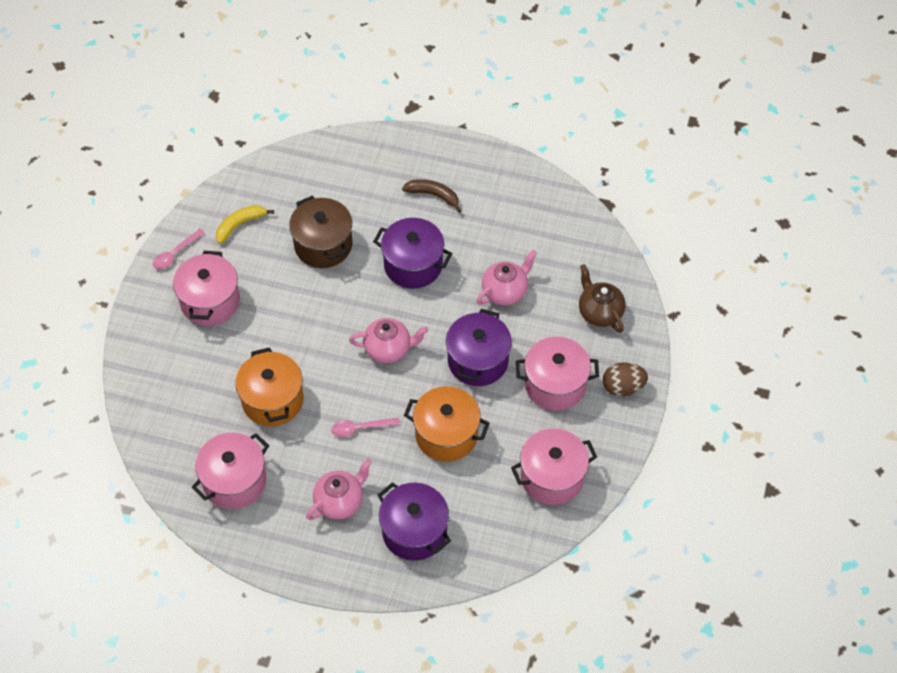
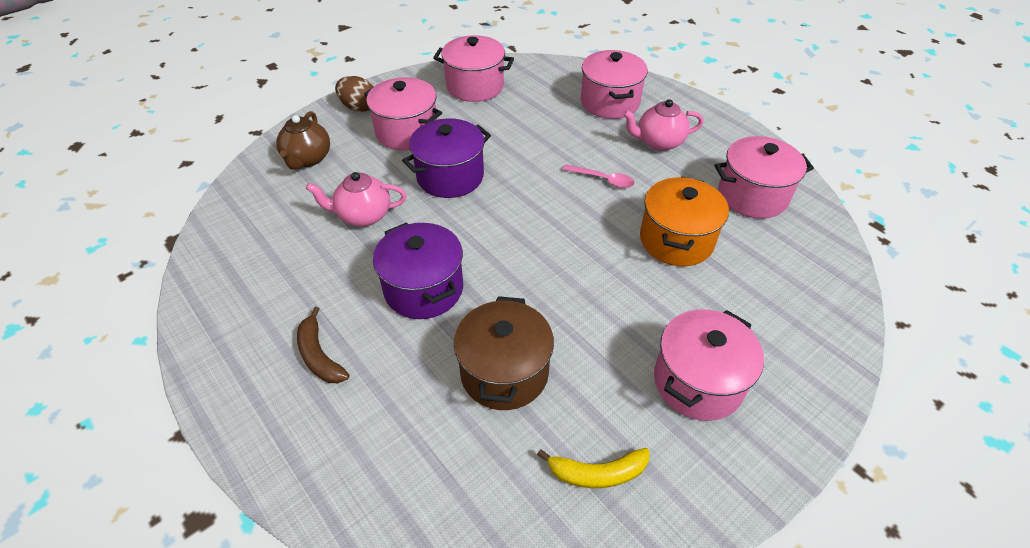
camera: 145 degrees left, 10 degrees down
pink spoon [153,229,205,269] -> none
pink teapot [349,318,428,363] -> none
purple pot [378,482,451,561] -> pink pot [581,50,648,119]
orange pot [404,386,490,462] -> none

